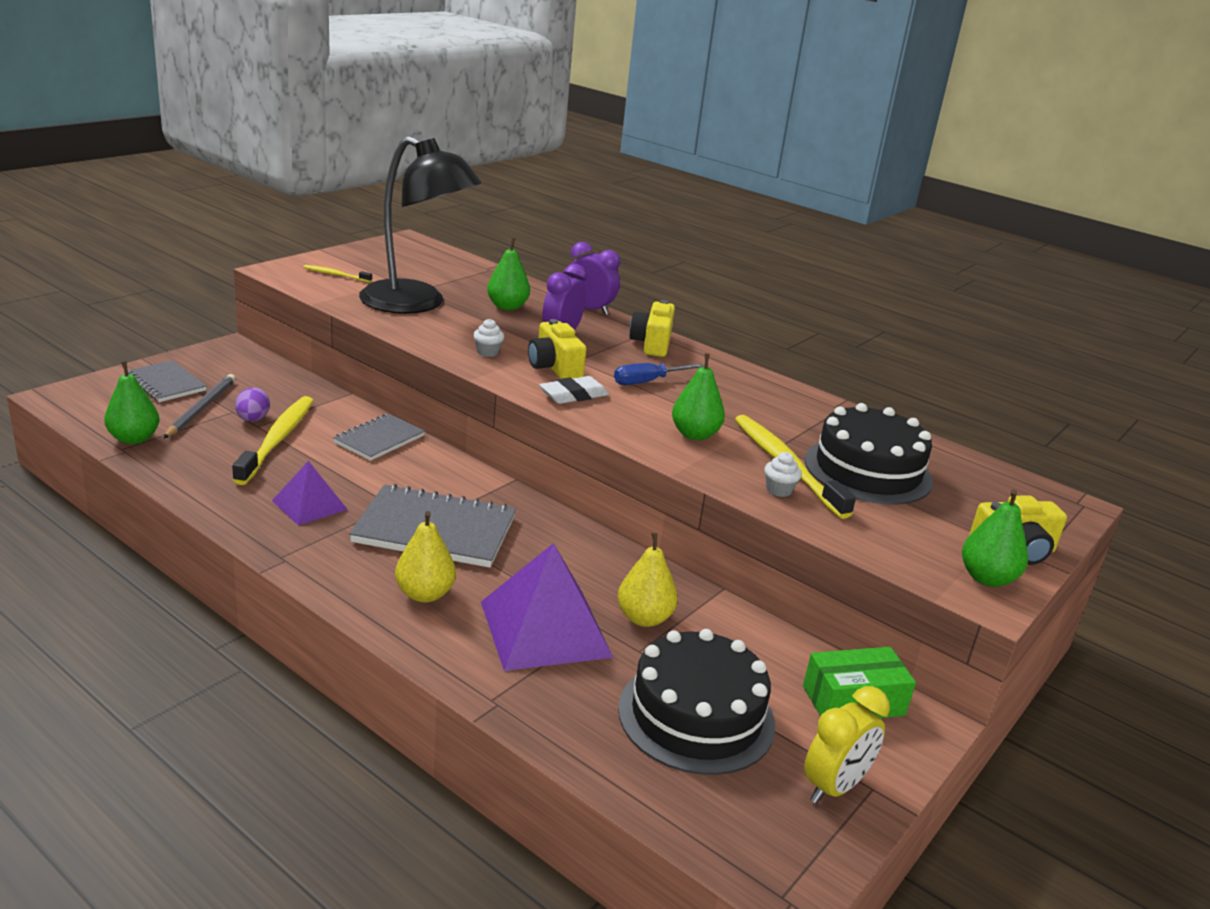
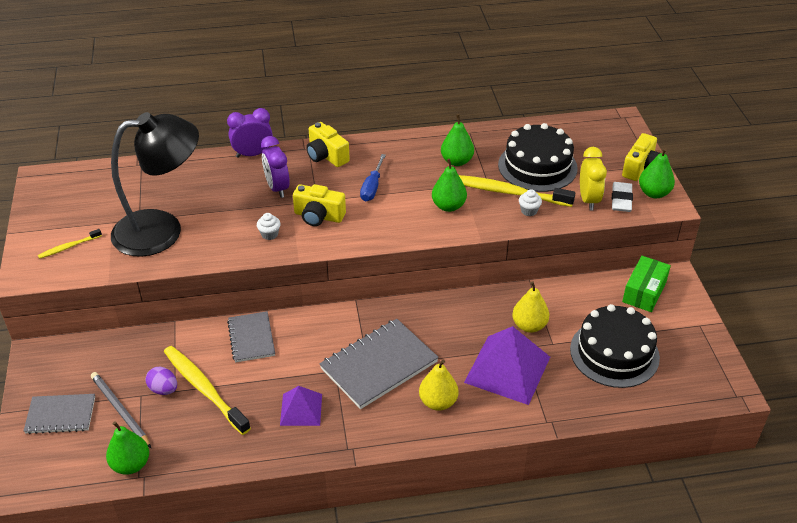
camera: 45 degrees left, 15 degrees up
green pear [487,238,530,311] -> green pear moved to [441,114,474,166]
white eraser [539,376,609,404] -> white eraser moved to [612,182,633,212]
yellow clock [804,686,890,804] -> yellow clock moved to [580,147,607,210]

